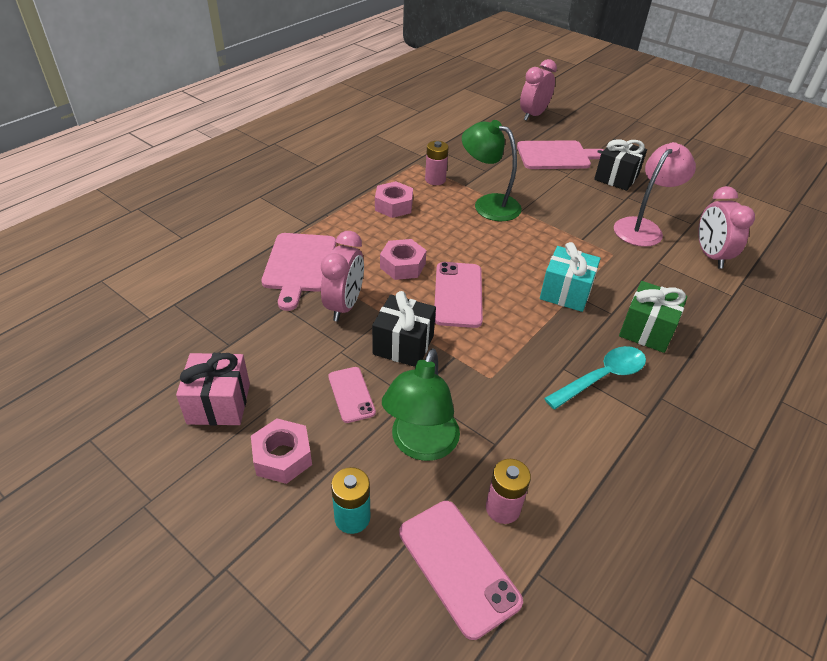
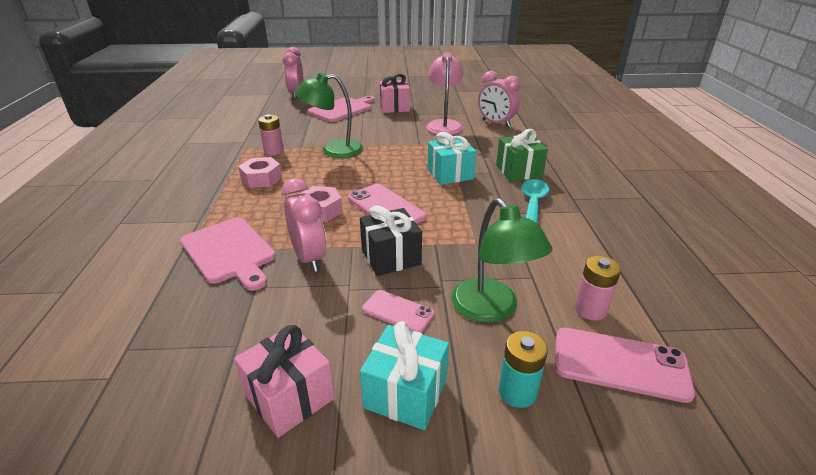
camera: 40 degrees left, 10 degrees down
pink nut [251,419,312,484] -> turquoise gift [360,321,449,430]
black gift [594,139,647,191] -> pink gift [379,74,410,113]

